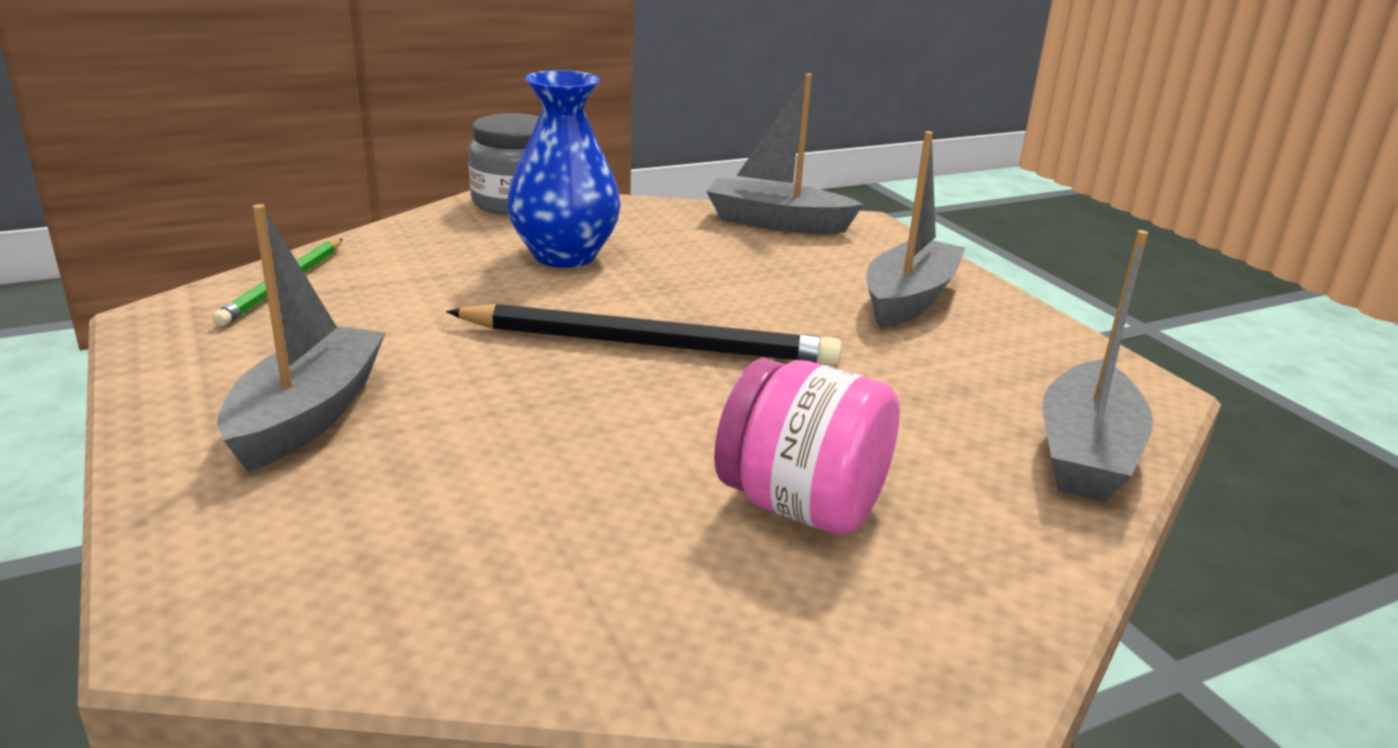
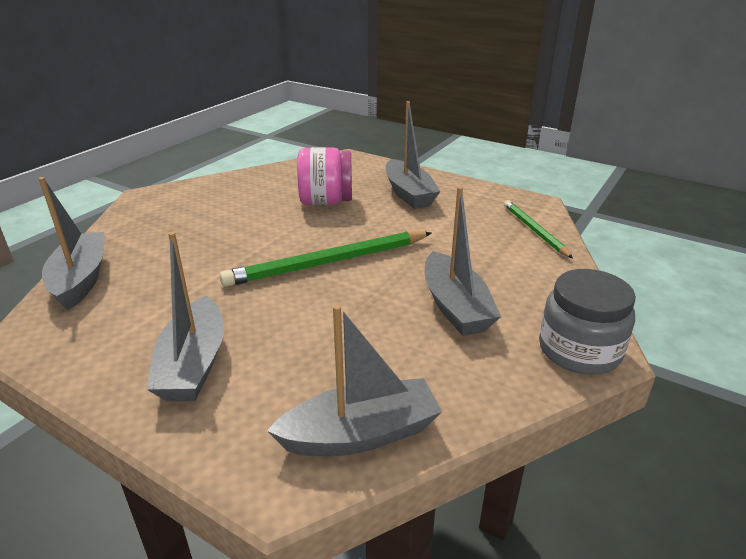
camera: 150 degrees right, 5 degrees up
black pencil [446,304,842,365] -> green pencil [220,231,432,287]
blue vase [507,70,621,268] -> grey boat [425,186,501,336]
pink jar [714,358,900,535] -> pink jar moved to [297,147,352,205]

